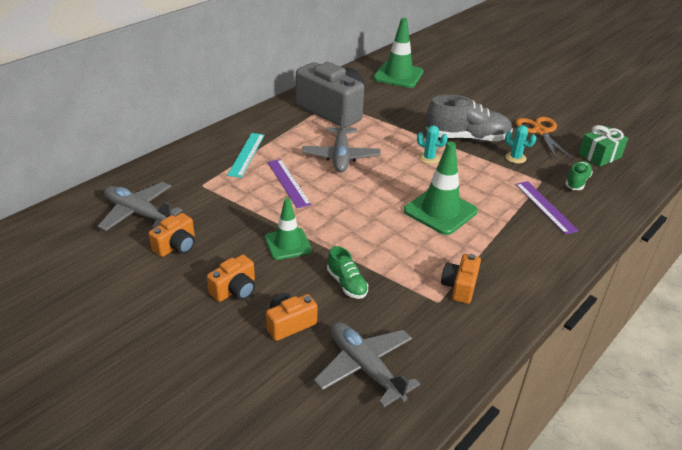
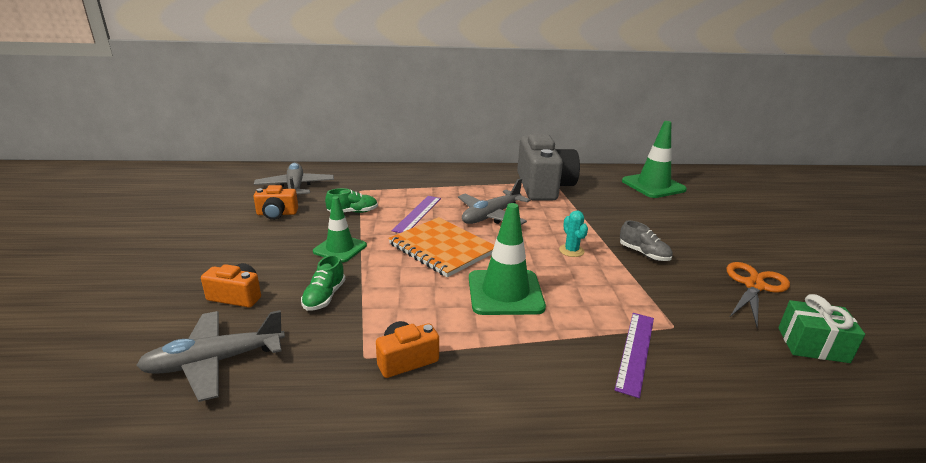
camera: 45 degrees right, 10 degrees down
orange camera [207,255,255,302] -> none
turquoise ruler [227,133,264,178] -> none
grey plane [314,322,420,408] -> grey plane turned 120 degrees counterclockwise [136,310,285,402]
grey shoe [426,95,513,142] -> grey shoe [620,221,673,261], size x0.52
turquoise cactus [505,125,536,163] -> none
green shoe [565,161,593,190] -> green shoe moved to [325,188,378,213]
none -> orange notebook [388,217,494,277]

